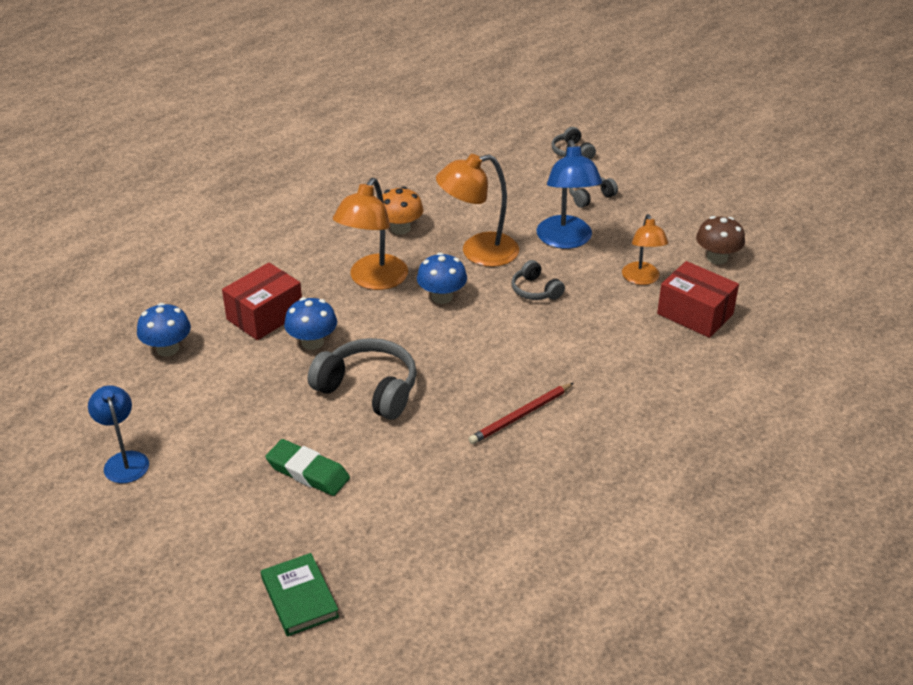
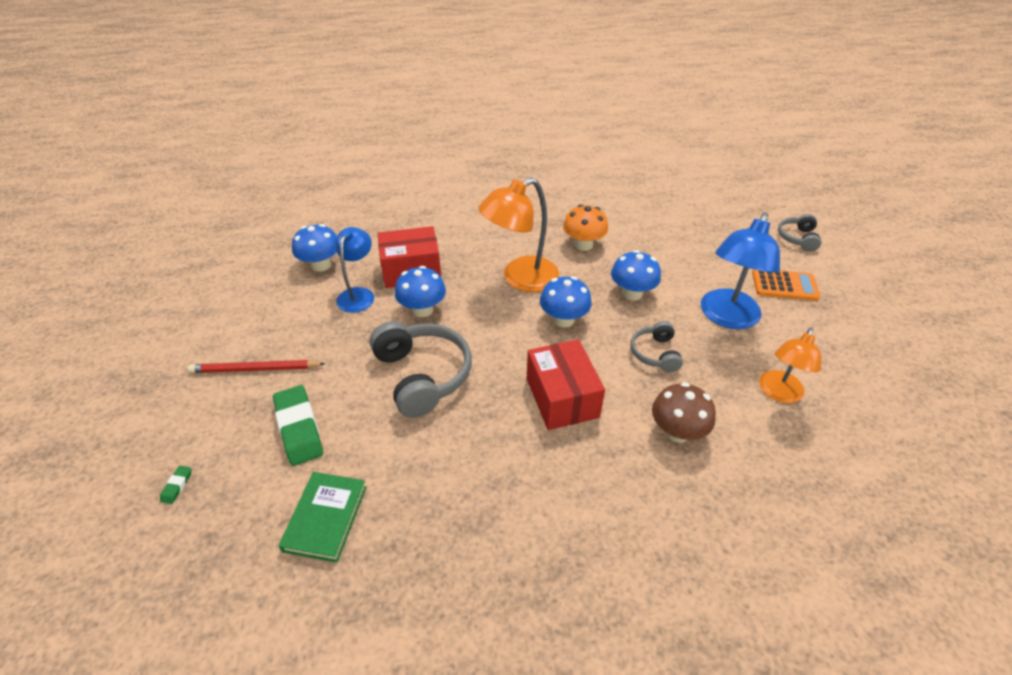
camera: 35 degrees right, 5 degrees up
blue lamp [88,385,149,483] -> blue lamp moved to [336,227,374,313]
green book [261,553,339,636] -> green book moved to [279,472,367,562]
orange lamp [436,154,519,267] -> blue mushroom [611,250,661,300]
red pencil [469,383,574,444] -> red pencil moved to [188,360,325,373]
grey headphones [569,177,618,208] -> orange calculator [752,269,820,301]
red box [657,261,739,338] -> red box moved to [527,339,605,430]
brown mushroom [696,216,745,265] -> brown mushroom moved to [652,382,716,443]
none -> green eraser [160,466,191,504]

